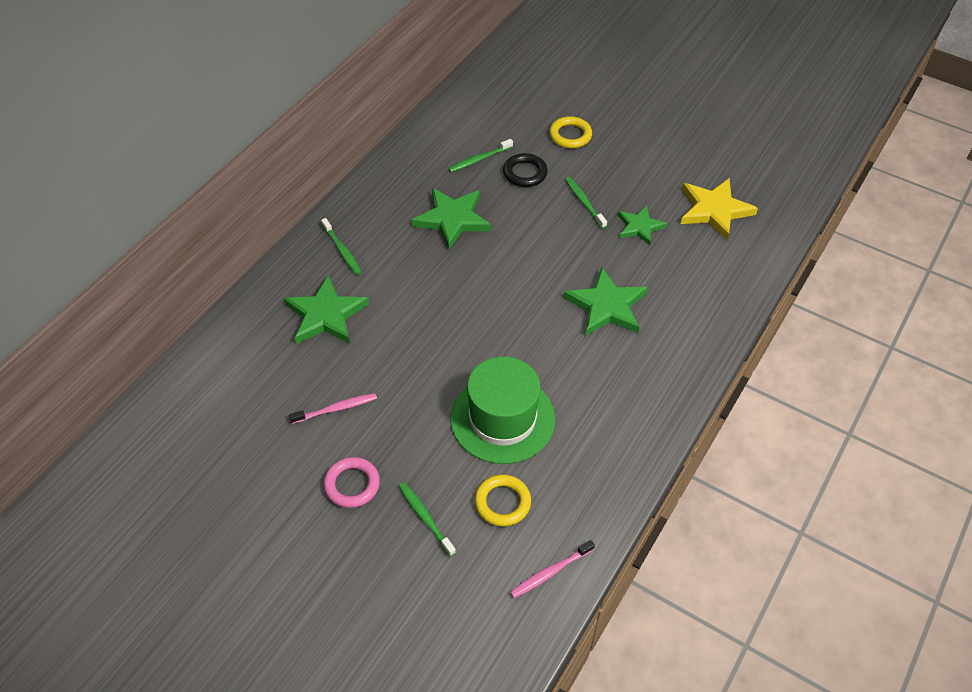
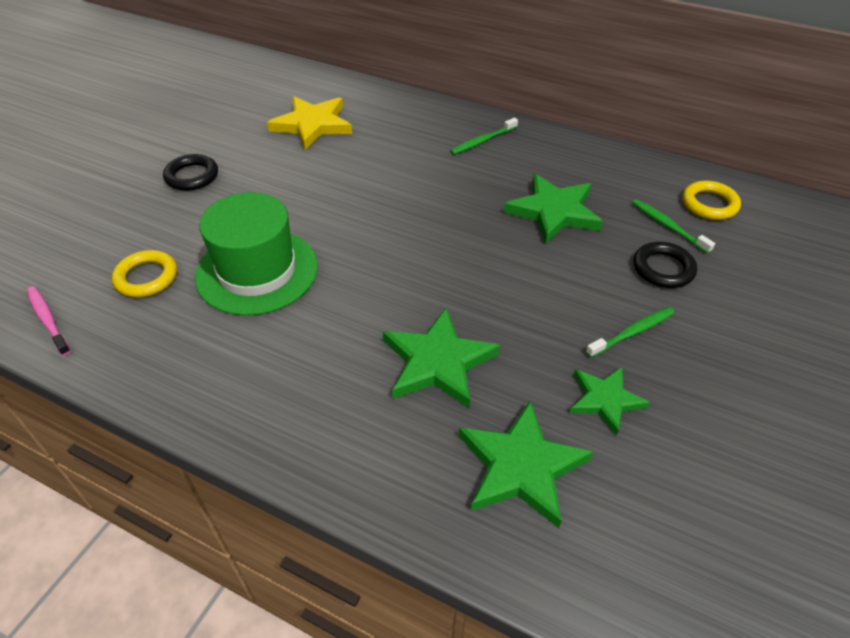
camera: 85 degrees right, 5 degrees down
green star [283,275,369,344] -> green star moved to [459,400,593,528]
pink toothbrush [289,393,377,424] -> none
pink ring [323,457,380,508] -> black ring [163,154,218,191]
green toothbrush [398,482,456,556] -> none
yellow ring [549,116,592,148] -> yellow ring moved to [683,181,741,220]
yellow star [681,179,758,240] -> yellow star moved to [267,96,352,150]

